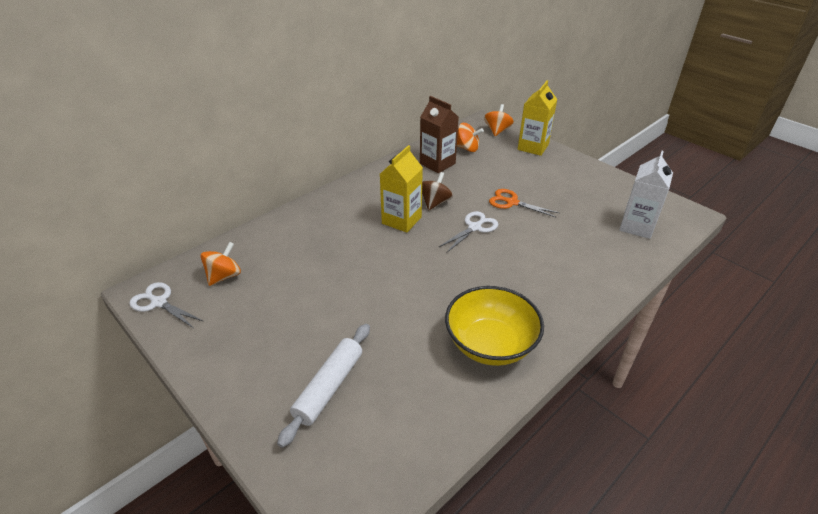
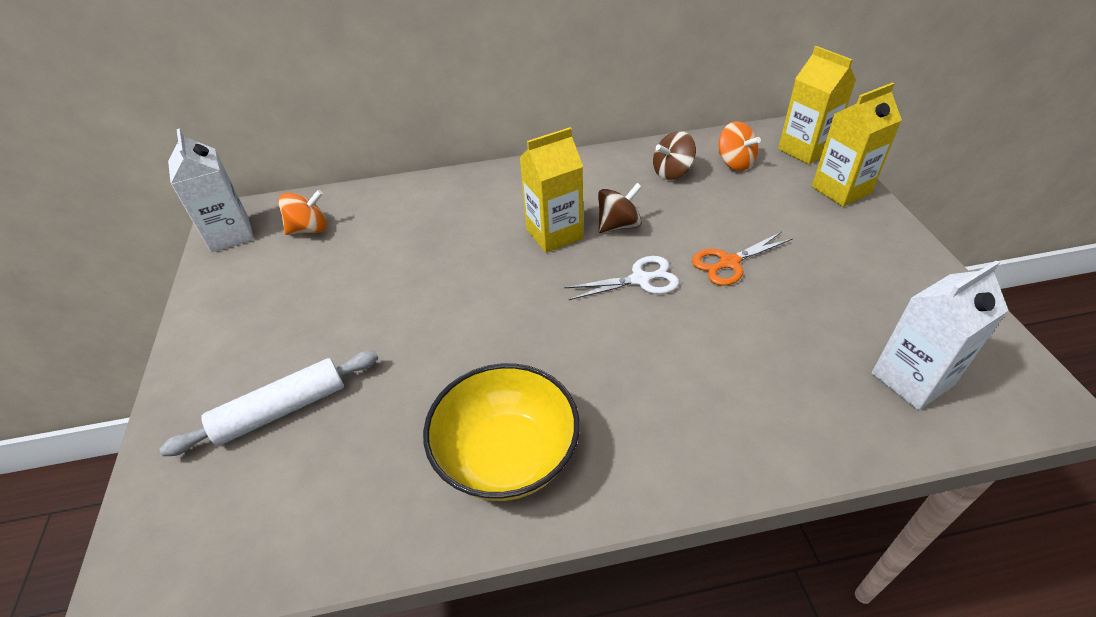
camera: 35 degrees right, 5 degrees up
white scissors [129,282,204,328] -> white carton [168,128,254,253]
brown carton [420,96,459,173] -> brown spinning top [653,131,696,180]
orange spinning top [484,104,514,136] -> yellow carton [778,46,856,164]
orange scissors [489,189,559,218] -> orange scissors turned 90 degrees counterclockwise [692,232,793,286]

